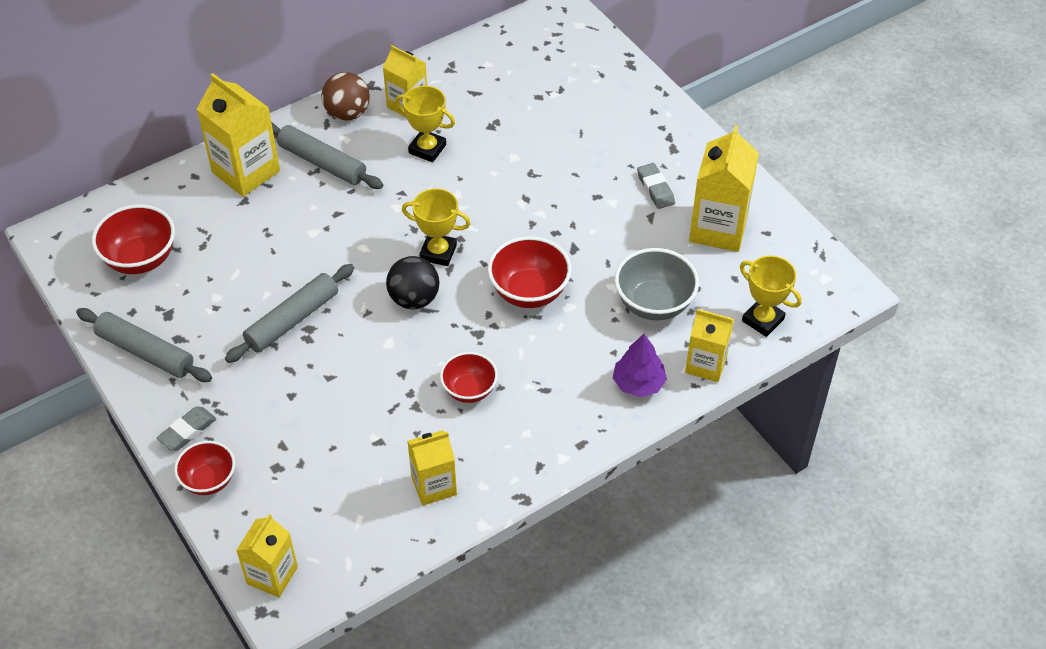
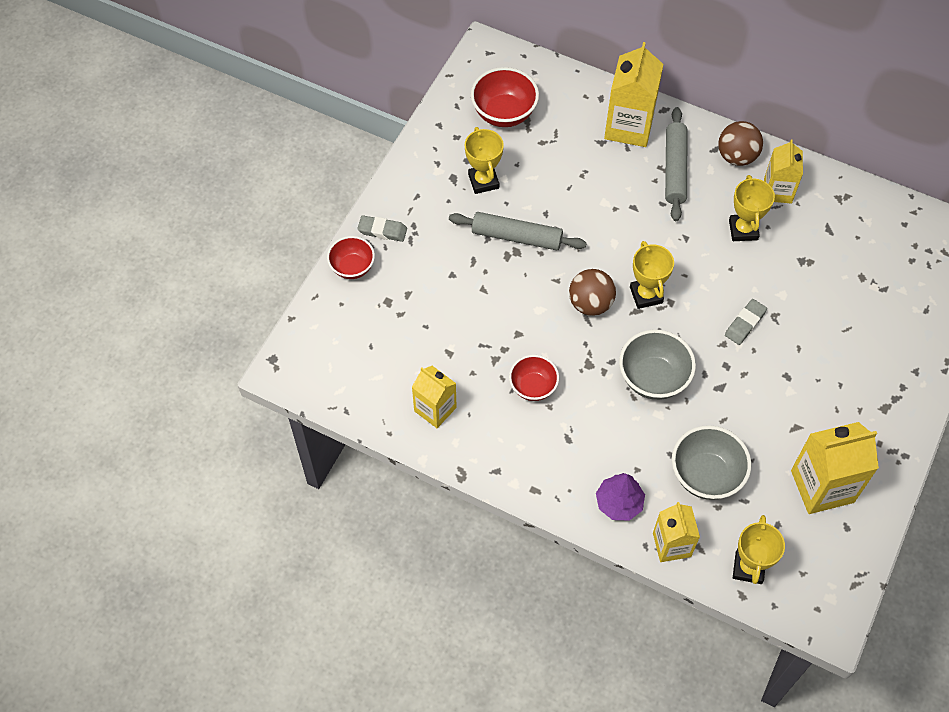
camera: 60 degrees right, 10 degrees up
grey rolling pin [76,308,212,382] -> none
yellow carton [236,514,298,597] -> none
black ball [386,256,440,309] -> brown ball [569,269,616,316]
red bowl [488,236,572,308] -> grey bowl [619,329,696,400]
grey eraser [637,163,675,209] -> grey eraser moved to [725,299,767,345]
none -> yellow trophy [465,127,504,194]

